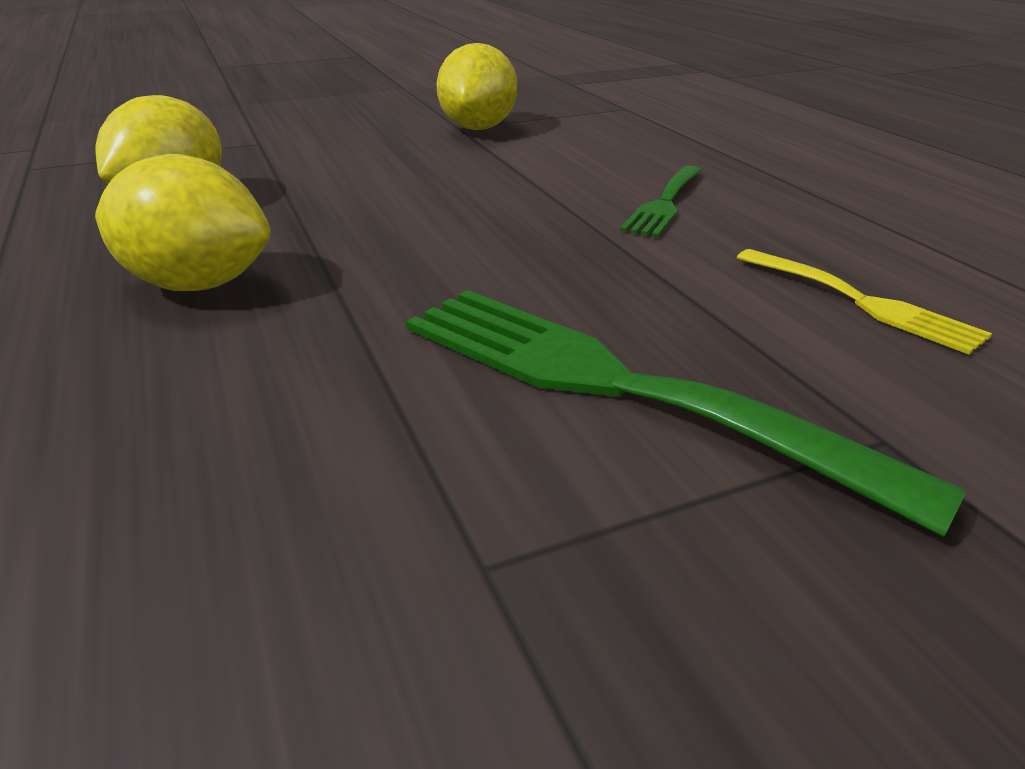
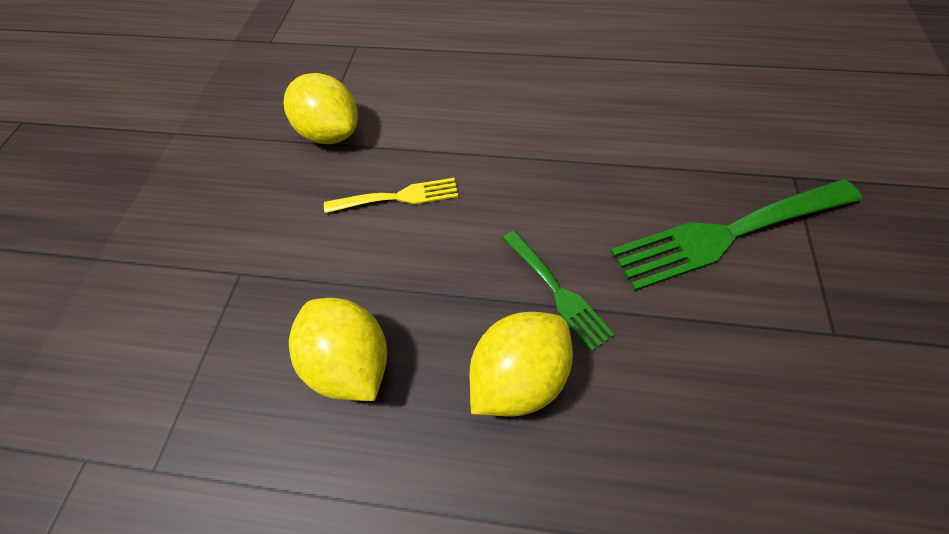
camera: 55 degrees left, 25 degrees up
green fork [620,165,702,237] -> green fork moved to [503,230,615,351]
yellow fork [737,249,992,355] -> yellow fork moved to [324,178,458,213]

